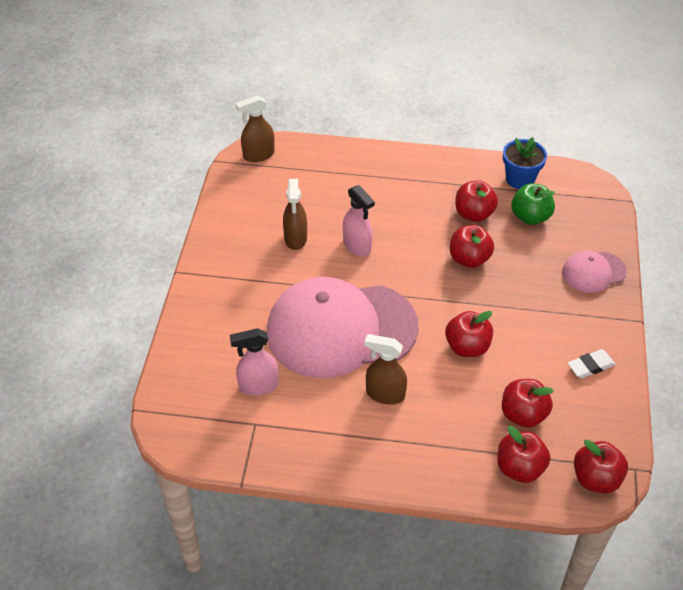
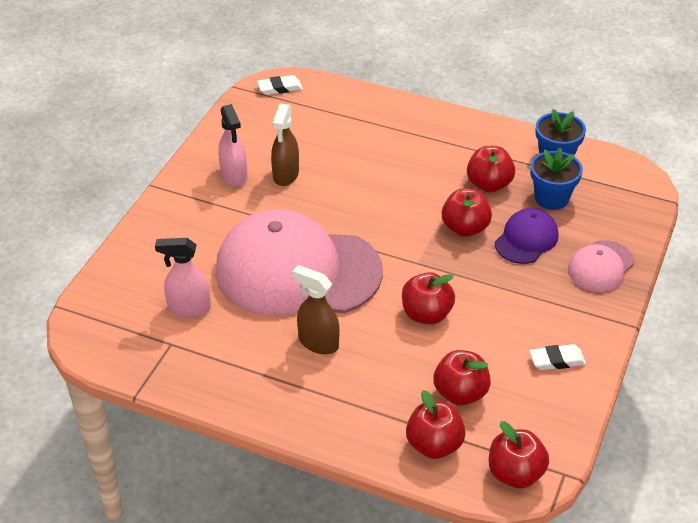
camera: 15 degrees right, 5 degrees down
brown spray bottle [236,95,275,162] -> white eraser [257,75,303,95]
pink spray bottle [343,185,375,256] -> pink spray bottle moved to [218,104,247,187]
green apple [511,183,555,225] -> blue flower pot [530,148,583,210]
pink cap [562,251,627,293] -> pink cap turned 45 degrees counterclockwise [568,240,635,292]
none -> purple cap [495,208,559,264]

